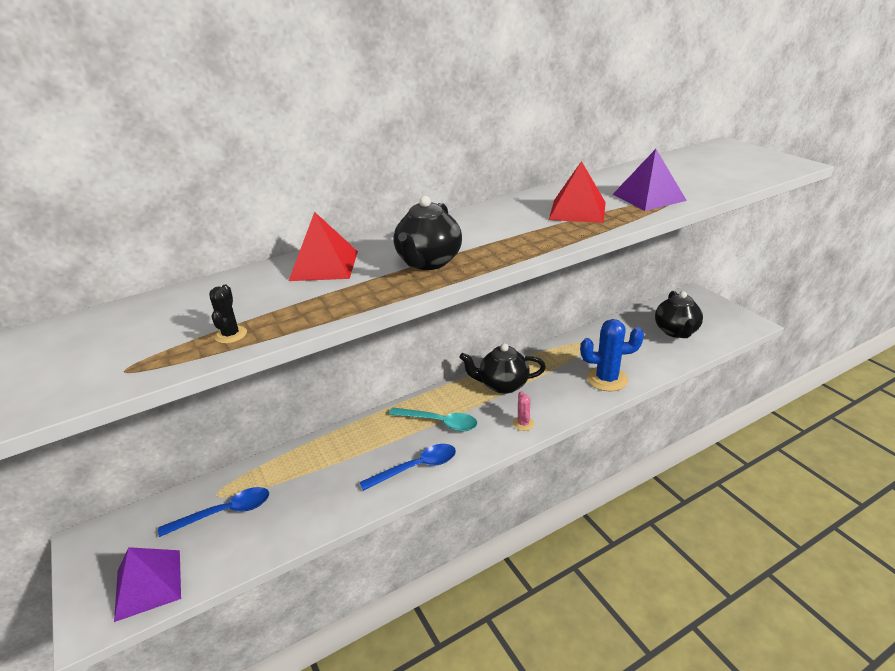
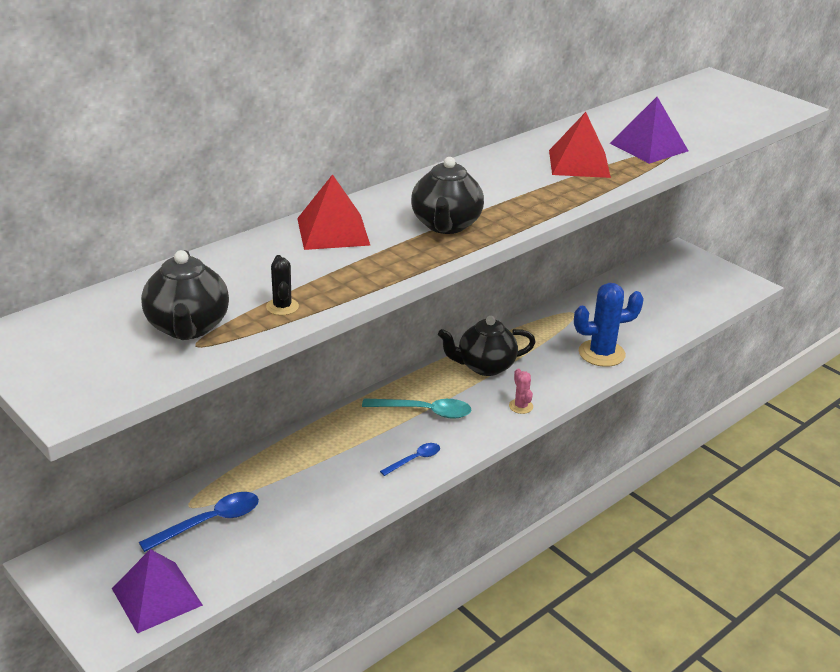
camera: 15 degrees left, 0 degrees up
blue spoon [359,444,456,491] -> blue spoon [380,443,440,476], size x0.60
black teapot [655,291,703,338] -> black teapot moved to [141,250,229,340]

